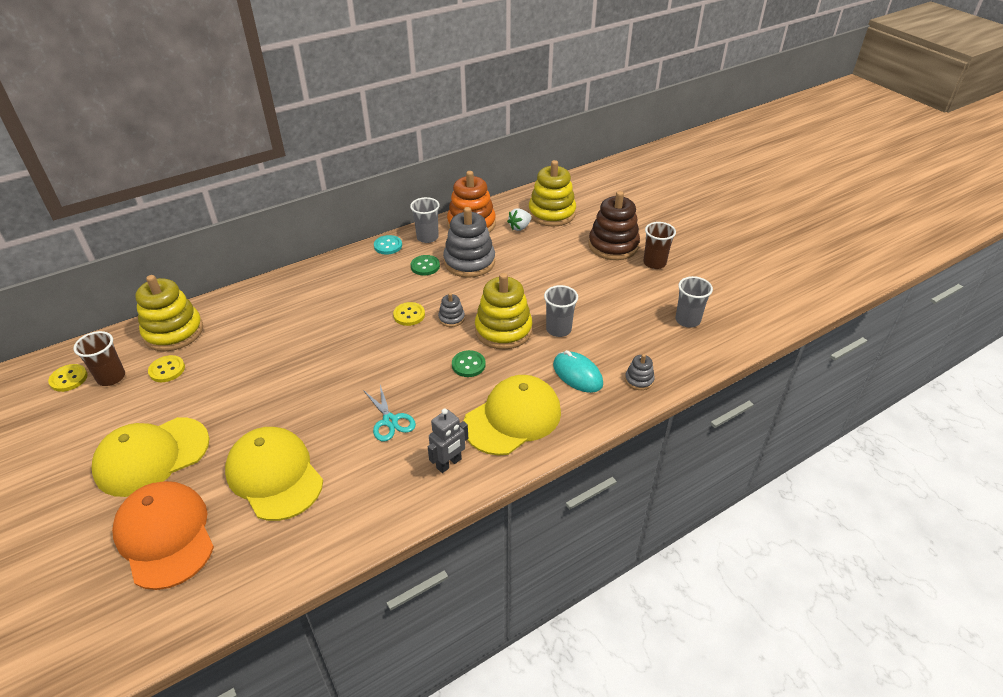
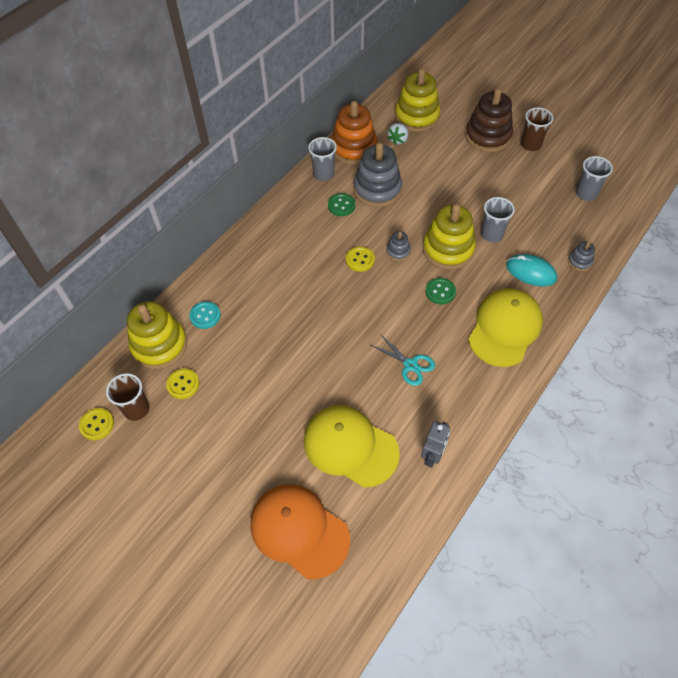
camera: 20 degrees left, 15 degrees up
yellow cap [92,417,210,497] -> none
turquoise button [374,235,402,255] -> turquoise button moved to [189,301,221,329]
grey robot [428,409,468,473] -> grey robot moved to [421,421,450,468]

